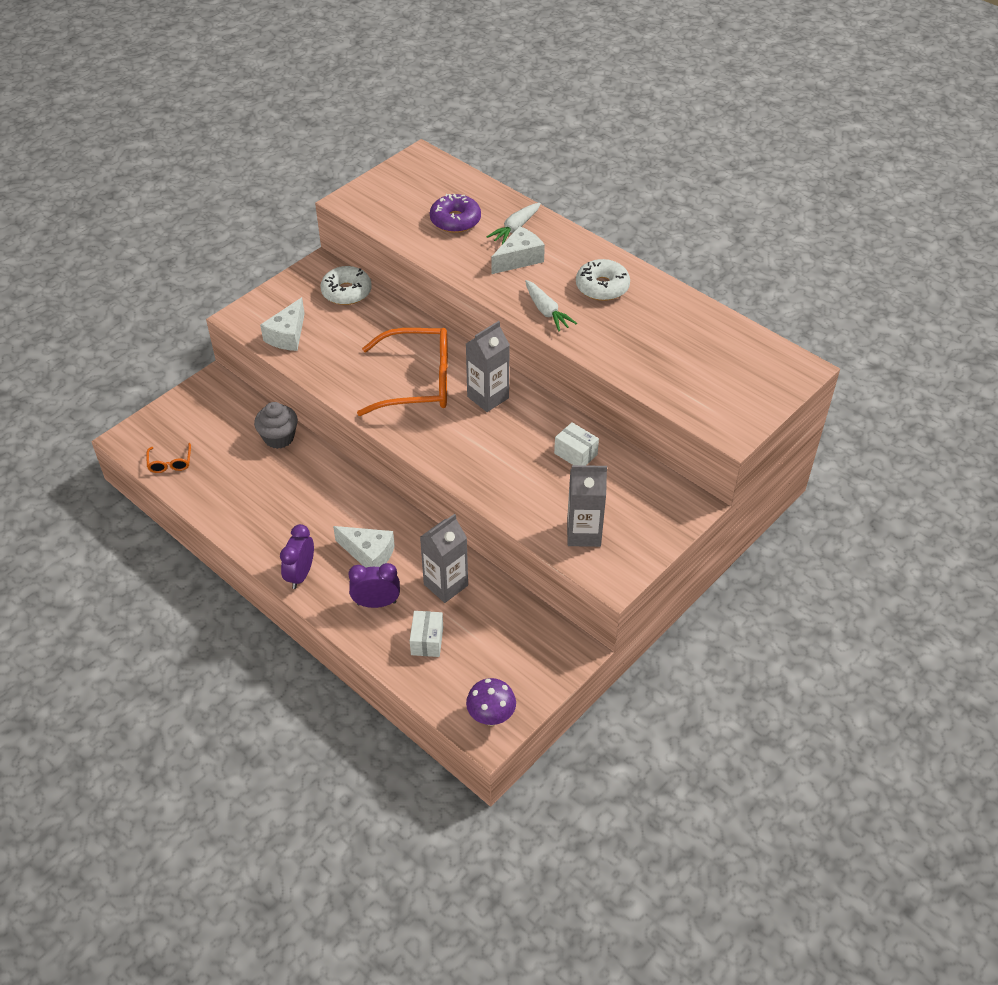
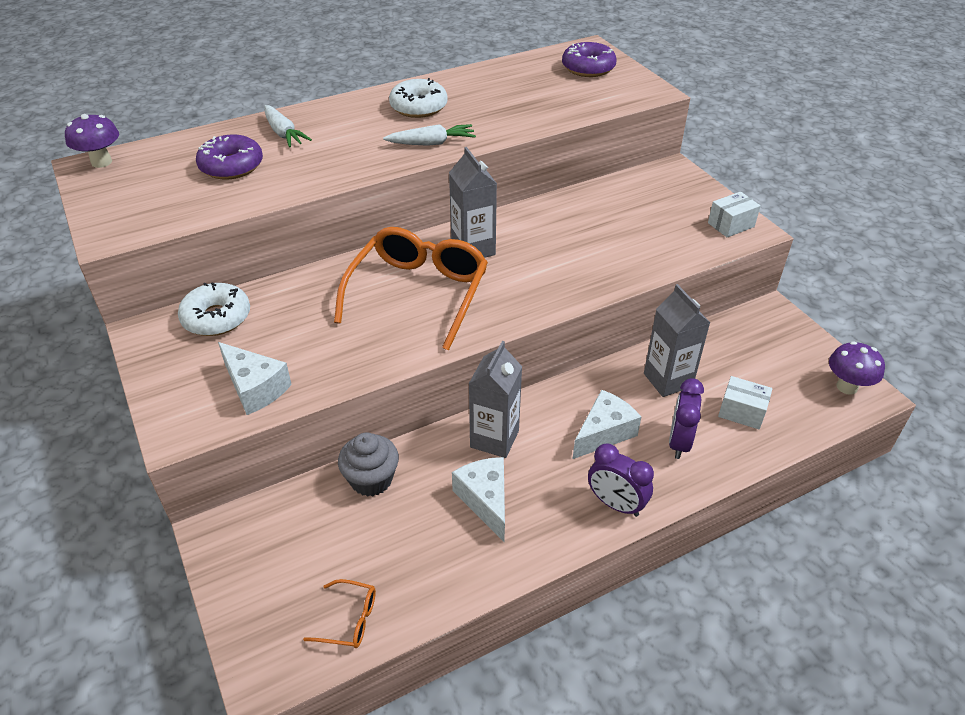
camera: 70 degrees left, 5 degrees down
white cheese [491,226,545,274] -> white cheese moved to [452,457,505,542]
white box [554,422,599,465] -> white box moved to [708,192,761,237]
grey carton [567,465,607,547] -> grey carton moved to [469,341,522,458]
none -> purple mushroom [65,114,119,168]
none -> purple donut [562,42,617,77]

